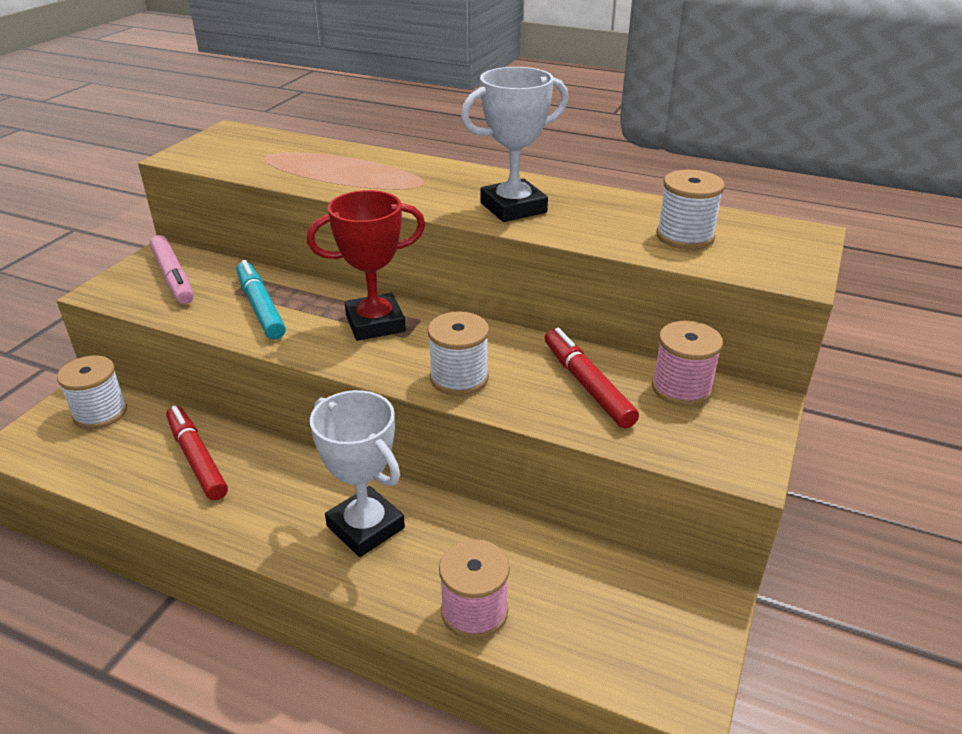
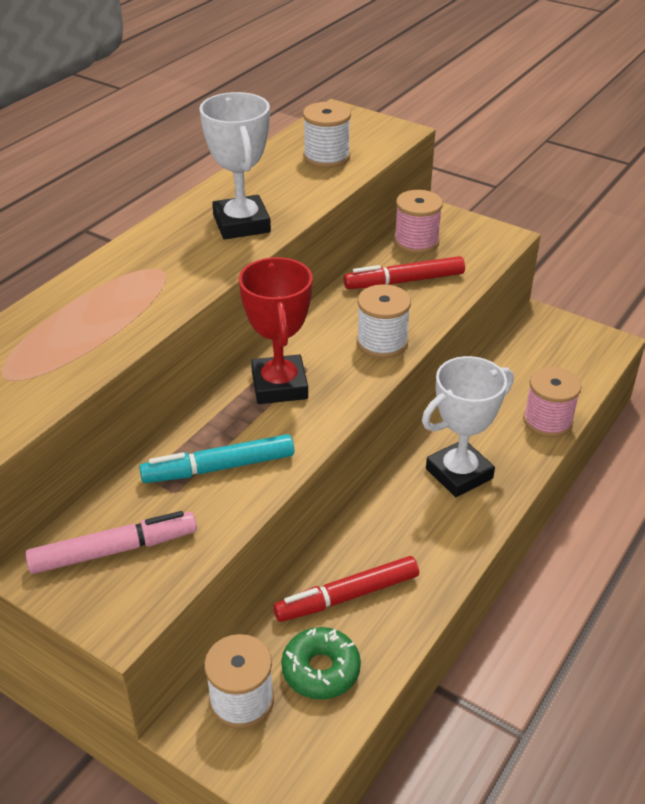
camera: 80 degrees left, 5 degrees up
none -> green donut [281,627,361,699]

